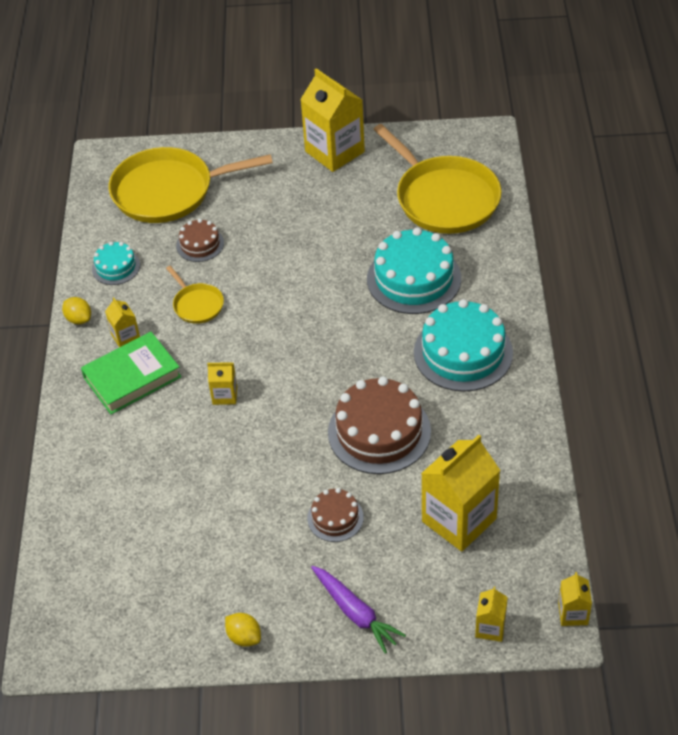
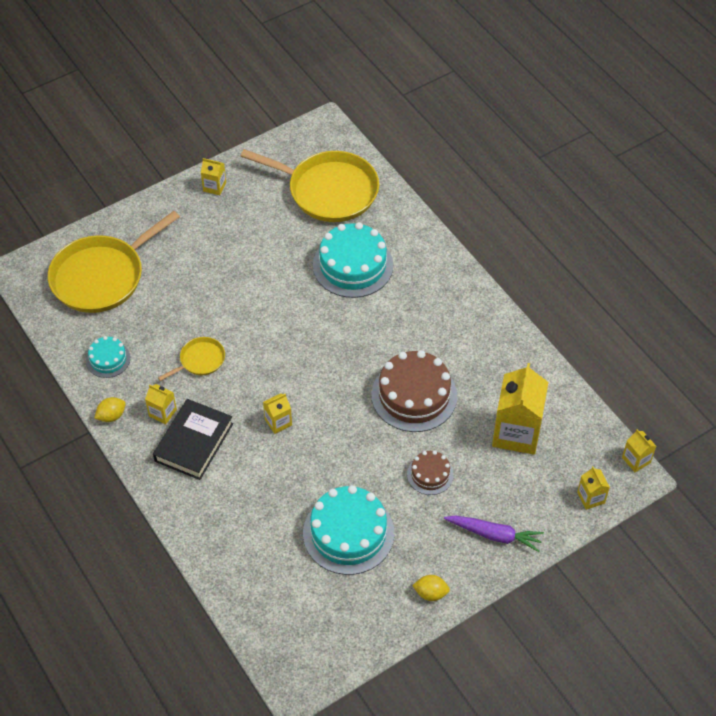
camera: 35 degrees left, 5 degrees up
yellow lemon [62,297,91,324] -> yellow lemon turned 45 degrees counterclockwise [94,397,126,422]
green book [81,332,182,414] -> black book [153,399,233,480]
yellow pan [166,266,224,324] -> yellow pan turned 60 degrees counterclockwise [158,337,225,381]
brown cake [176,219,224,262] -> none
yellow carton [300,68,365,172] -> yellow carton [201,158,226,195], size x0.48
turquoise cake [414,299,513,392] -> turquoise cake moved to [303,485,394,575]

